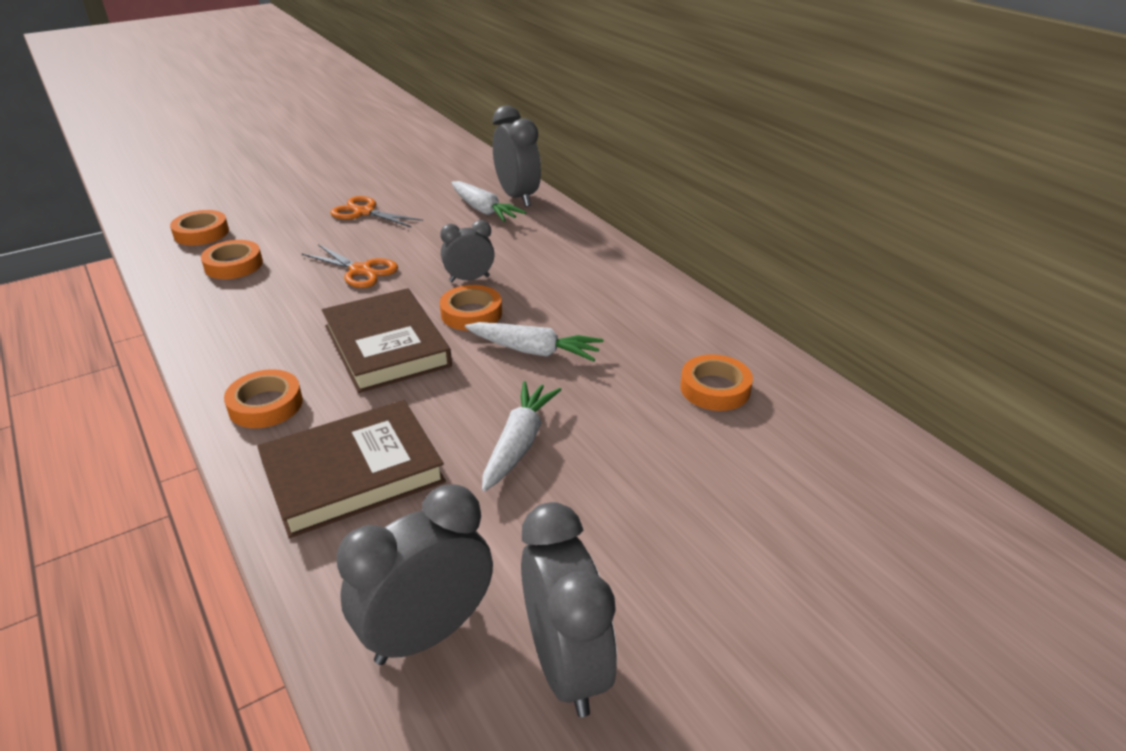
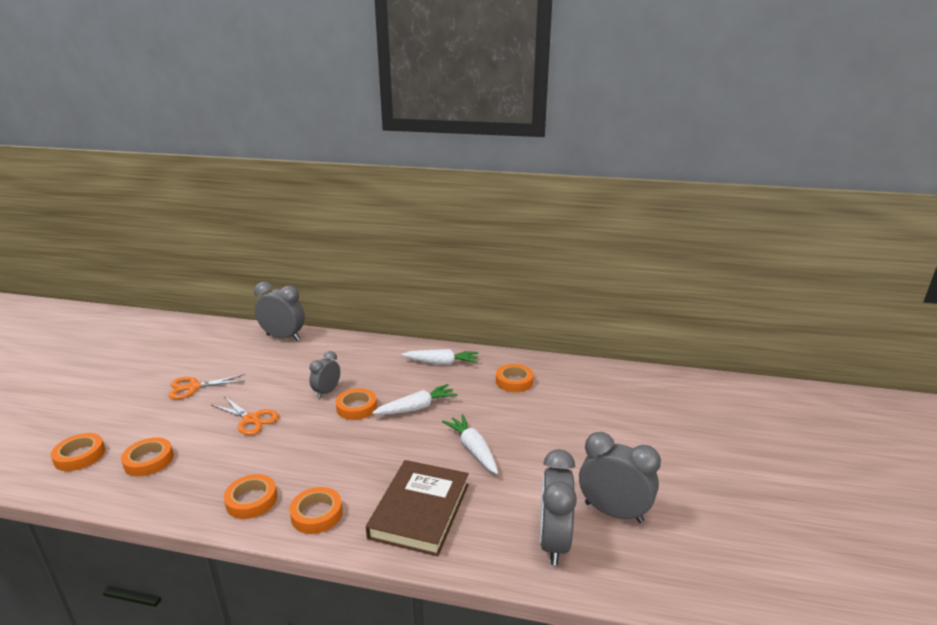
camera: 45 degrees left, 10 degrees down
orange scissors [302,244,398,288] -> orange scissors turned 45 degrees clockwise [212,397,279,435]
brown book [322,288,452,393] -> none
white carrot [451,181,526,222] -> white carrot moved to [402,349,479,365]
none -> orange tape [224,474,277,519]

